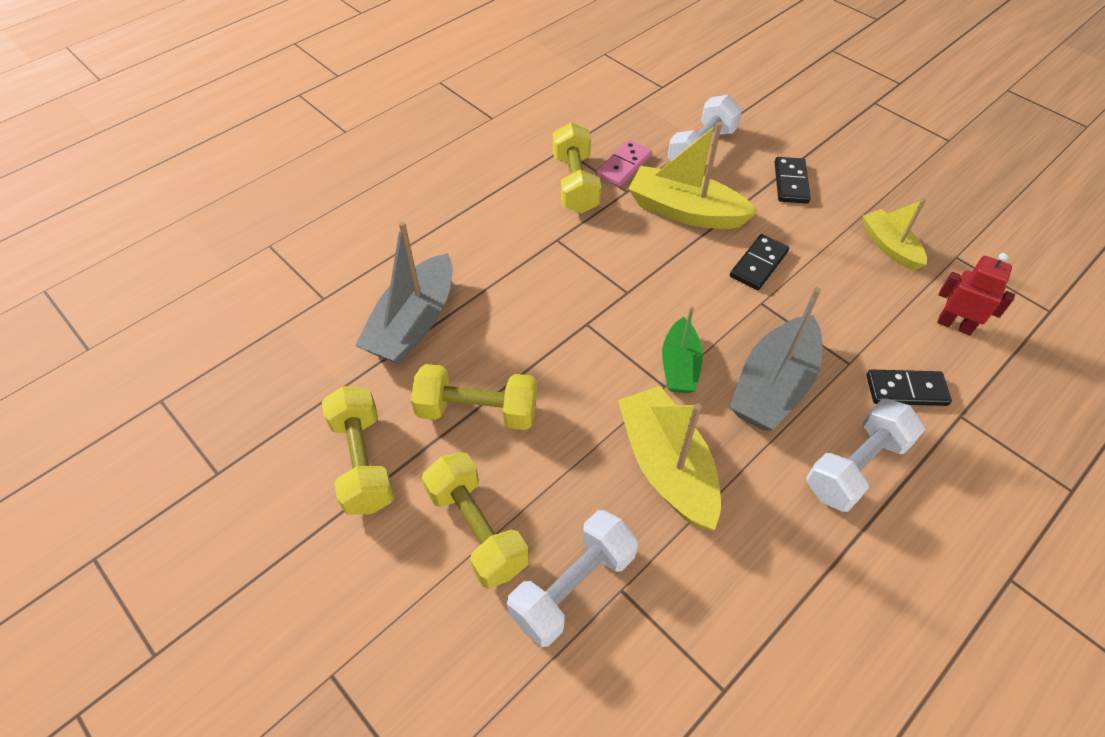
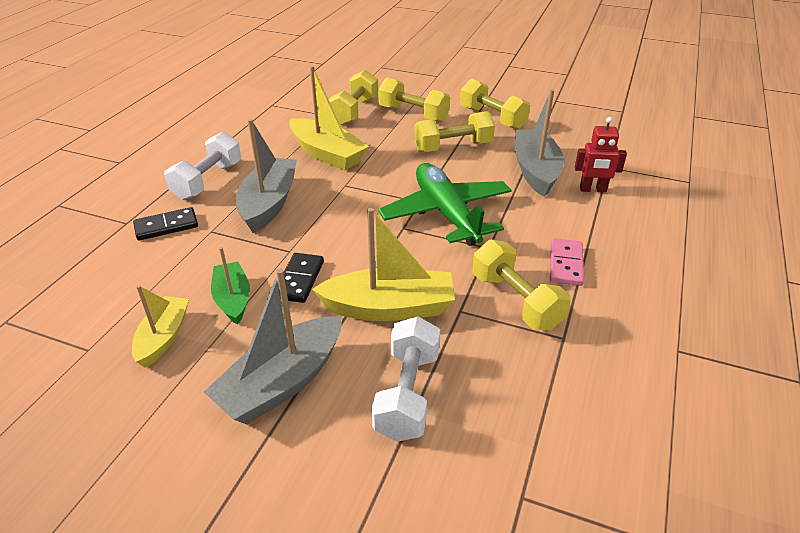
camera: 155 degrees right, 15 degrees down
white dumbbell [507,510,638,647] -> yellow dumbbell [329,70,378,125]
pink domino [596,140,652,187] -> pink domino moved to [550,238,584,286]
green boat [662,306,703,393] -> green boat moved to [211,247,250,325]
black domino [775,157,811,204] -> grey boat [204,269,342,424]
yellow boat [863,199,927,271] -> yellow boat turned 120 degrees counterclockwise [132,285,189,368]
red robot [937,253,1015,335] -> red robot moved to [575,117,627,193]
none -> green plane [378,163,512,246]

